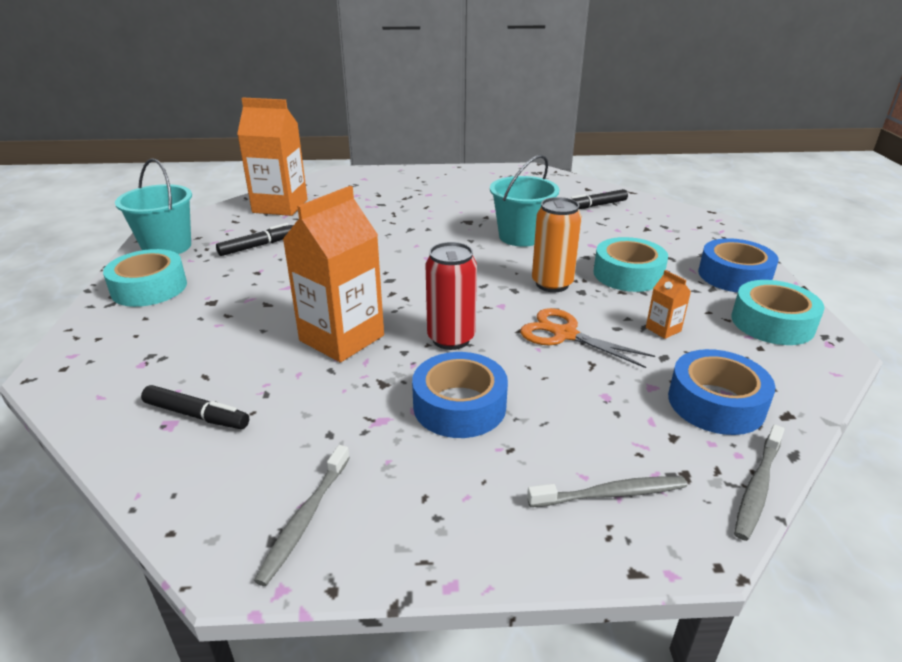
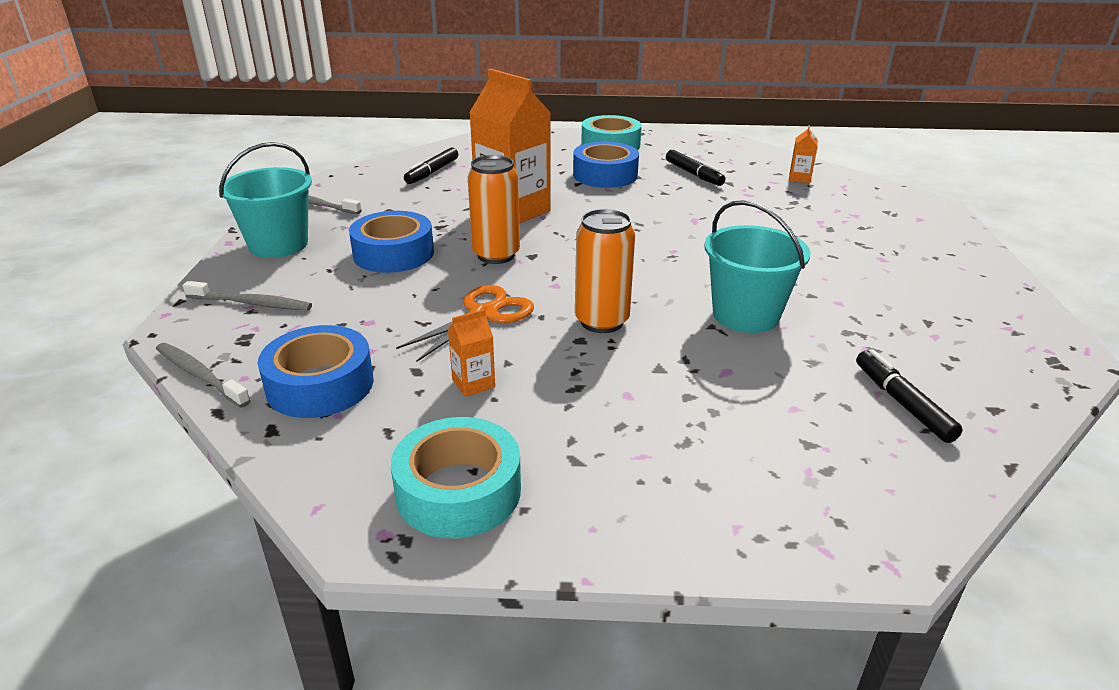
camera: 95 degrees right, 0 degrees up
turquoise bucket [115,158,192,254] -> turquoise bucket moved to [219,142,312,258]
orange carton [237,98,307,216] -> orange carton [789,125,818,183], size x0.42
red can [426,242,477,350] -> orange can [467,155,520,264]
grey toothbrush [527,476,687,507] -> grey toothbrush turned 75 degrees counterclockwise [183,281,312,311]
turquoise tape [593,237,668,292] -> none
blue tape [698,238,779,293] -> blue tape moved to [573,142,639,188]

